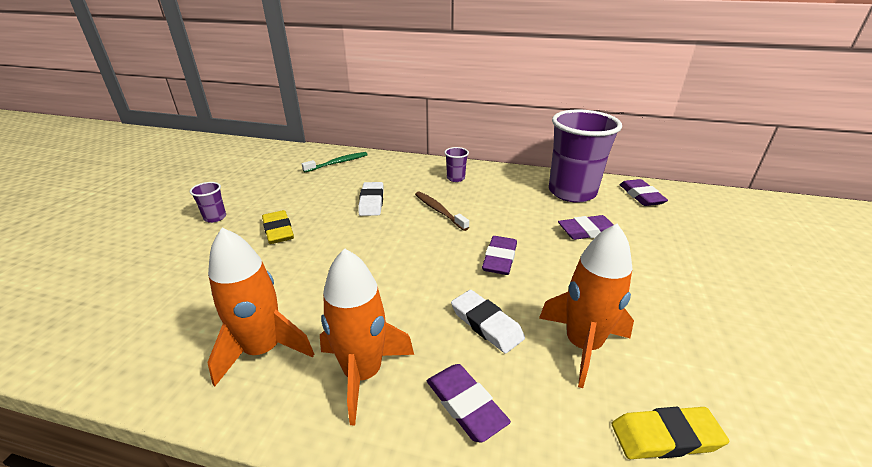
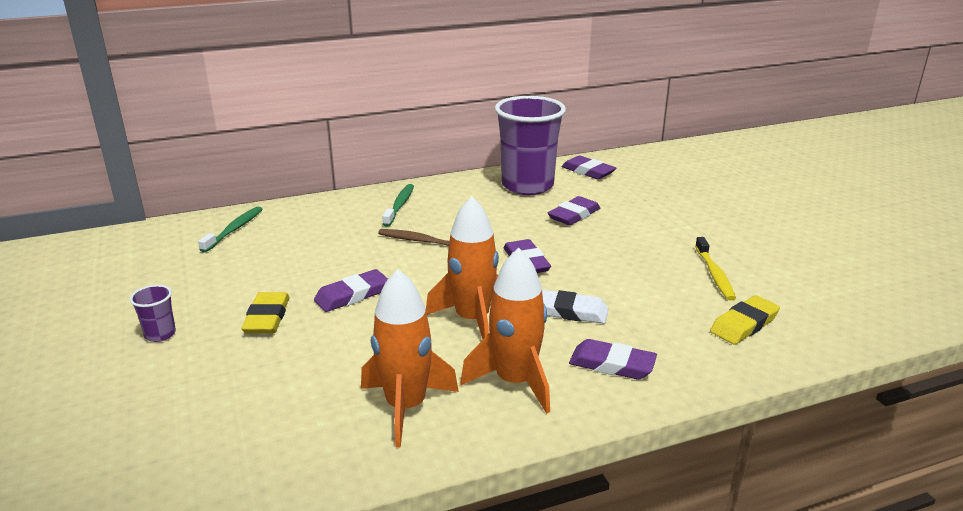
camera: 35 degrees left, 5 degrees down
yellow eraser [262,210,294,244] -> yellow eraser turned 60 degrees clockwise [241,292,290,333]
white eraser [358,182,384,216] -> none
purple cup [444,147,469,182] -> green toothbrush [382,184,414,227]
orange rocket [539,223,634,388] -> orange rocket moved to [426,196,499,339]
none -> purple eraser [314,269,388,312]
none -> yellow toothbrush [695,237,736,300]

